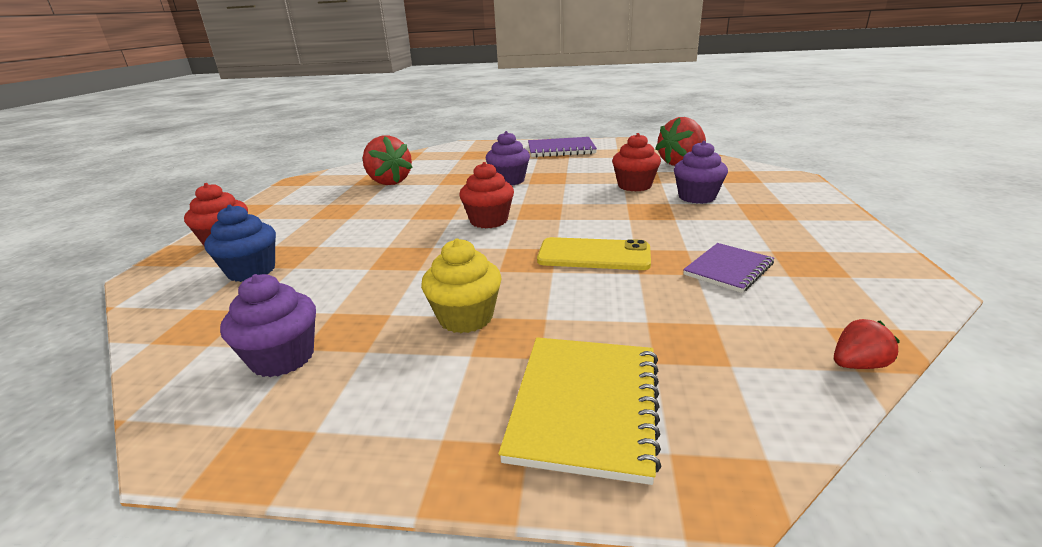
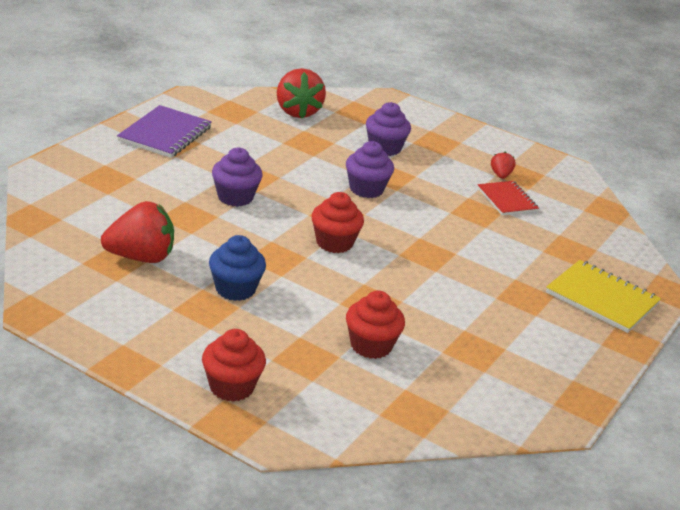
camera: 70 degrees left, 5 degrees up
blue cupcake [204,205,276,282] -> blue cupcake moved to [209,235,266,301]
purple cupcake [220,274,316,377] -> purple cupcake moved to [346,141,394,198]
yellow cupcake [421,238,502,333] -> none
yellow phone [537,237,651,270] -> none
red cupcake [612,133,661,191] -> red cupcake moved to [346,290,405,359]
purple notebook [683,243,774,293] -> red notebook [477,181,539,215]
red strawberry [834,319,900,369] -> red strawberry moved to [491,151,516,179]

